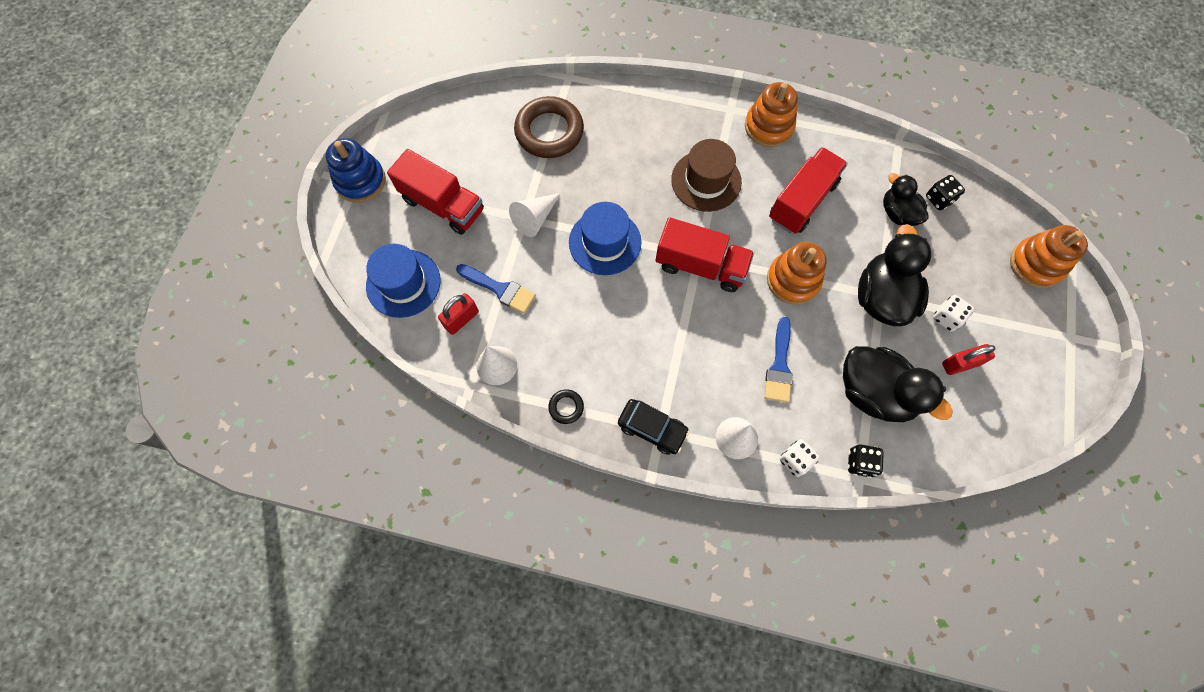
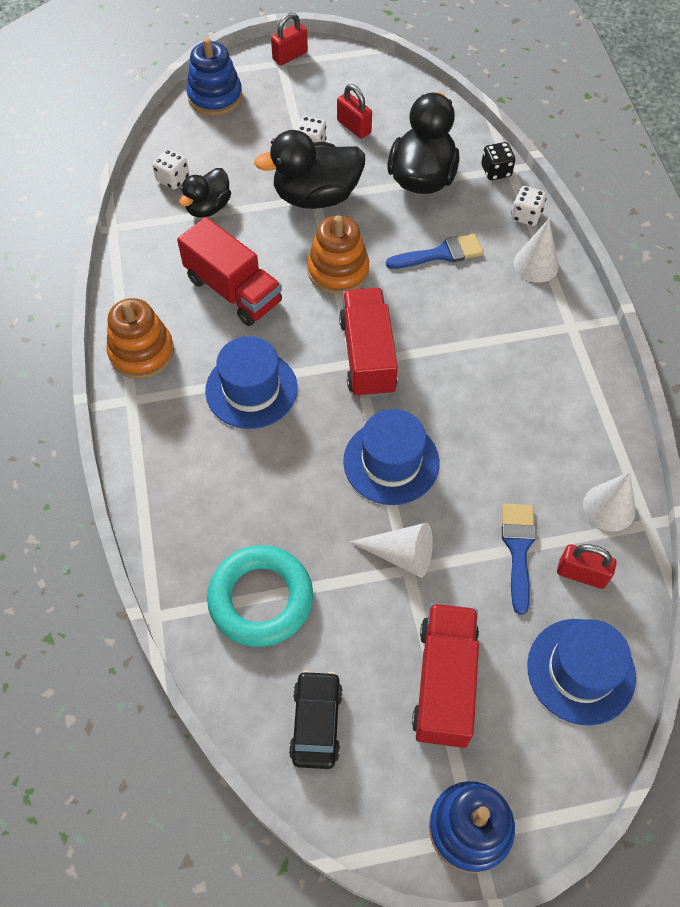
camera: 115 degrees left, 10 degrees down
brown ring [514,96,584,158] -> turquoise ring [207,545,313,647]
black ring [548,389,584,424] -> none
black car [618,399,689,455] -> black car moved to [289,670,343,769]
brown hat [671,139,742,212] -> blue hat [205,336,298,429]
red truck [769,147,848,234] -> red truck turned 150 degrees counterclockwise [177,217,282,326]
black dice [926,175,965,210] -> white dice [152,149,189,190]
orange stacking toy [1010,225,1088,288] -> blue stacking toy [186,37,242,116]
none -> red padlock [271,13,308,66]

